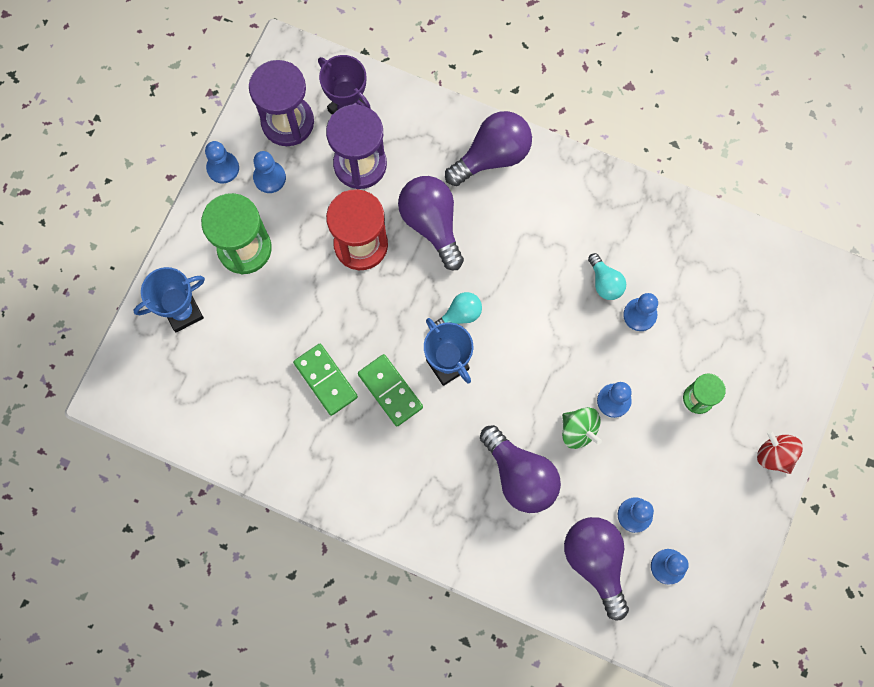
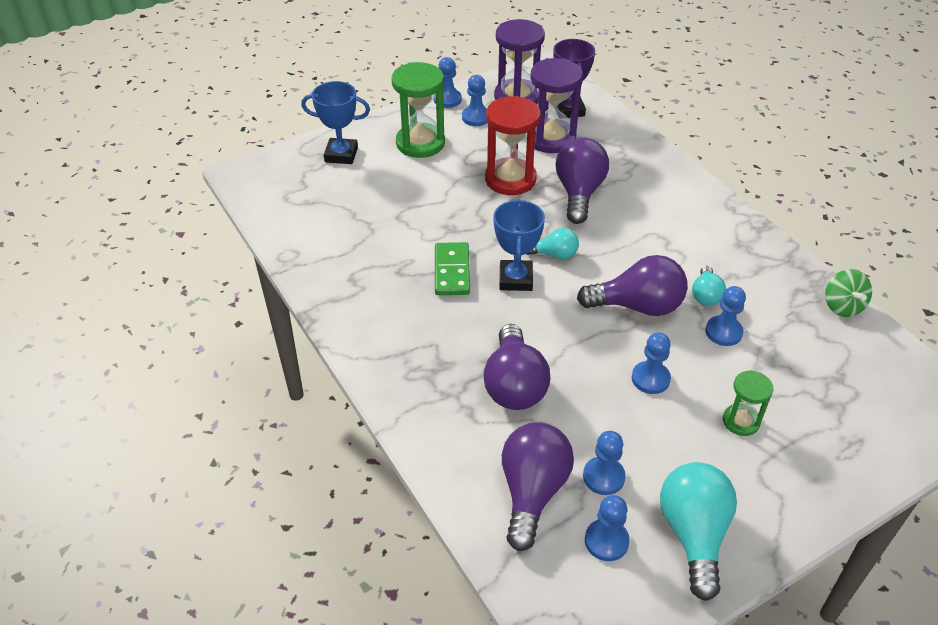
camera: 35 degrees right, 30 degrees down
green domino [293,343,358,416] -> none
purple light bulb [445,111,532,186] -> purple light bulb moved to [577,255,687,316]
green spinning top [562,407,602,449] -> green spinning top moved to [825,269,872,317]
red spinning top [757,430,803,474] -> none
none -> turquoise light bulb [660,462,737,601]

